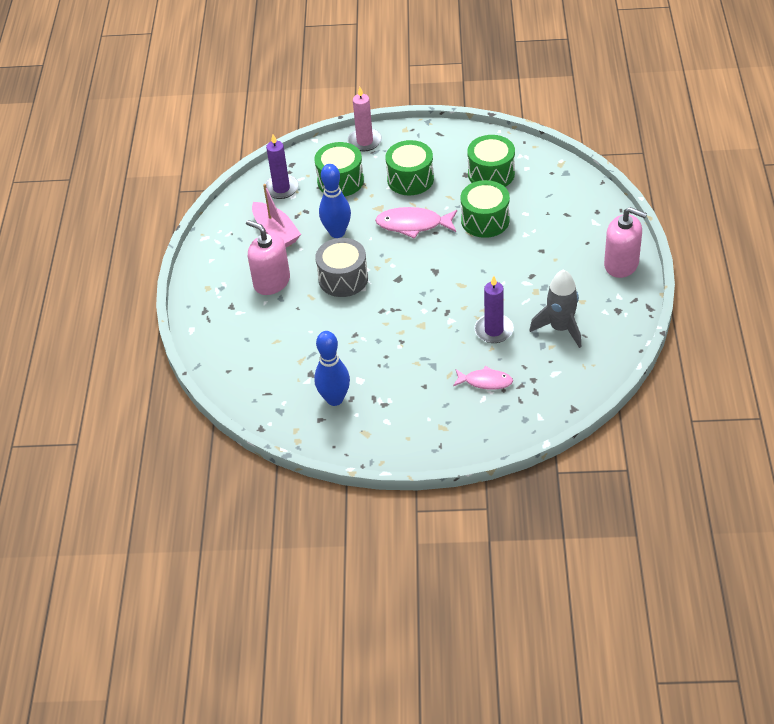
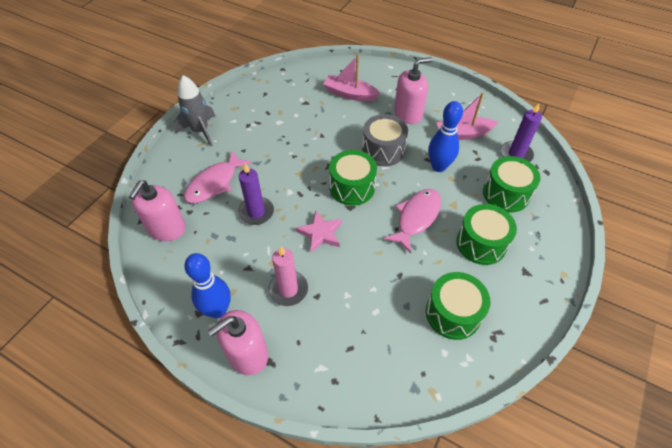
camera: 115 degrees right, 5 degrees up
blue bowling pin [314,331,350,406] -> blue bowling pin moved to [184,253,231,318]
pink candle [348,87,382,151] -> pink candle moved to [268,246,308,306]
pink fish [453,366,513,390] -> pink fish [184,151,252,203], size x1.53
green drum [461,180,510,238] -> green drum moved to [329,150,377,206]
grey rocket [529,269,582,348] -> grey rocket moved to [174,75,216,146]
none -> pink soap dispenser [129,180,186,241]
none -> pink star [296,210,342,253]
none -> pink boat [323,55,380,101]

